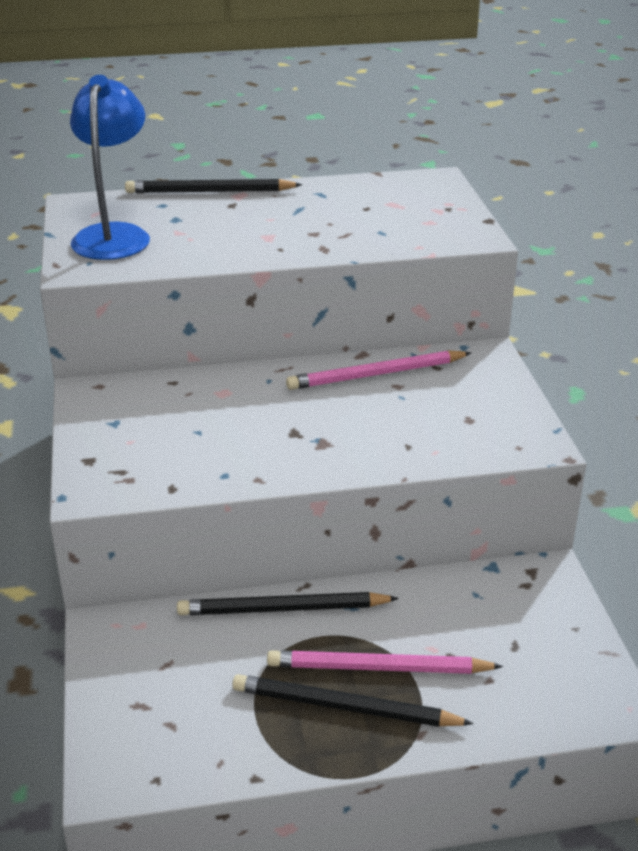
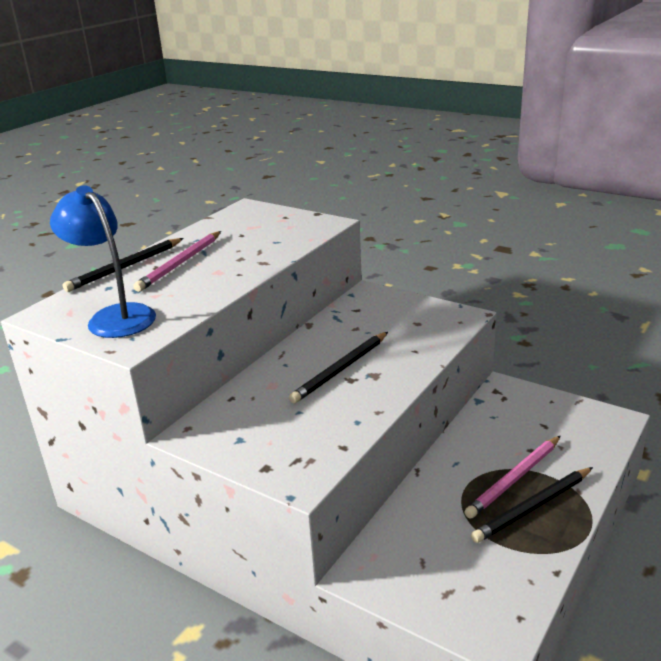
camera: 45 degrees left, 5 degrees down
black pencil [177,592,399,615] -> black pencil moved to [289,332,388,404]
pink pencil [286,350,471,390] -> pink pencil moved to [133,231,221,292]

